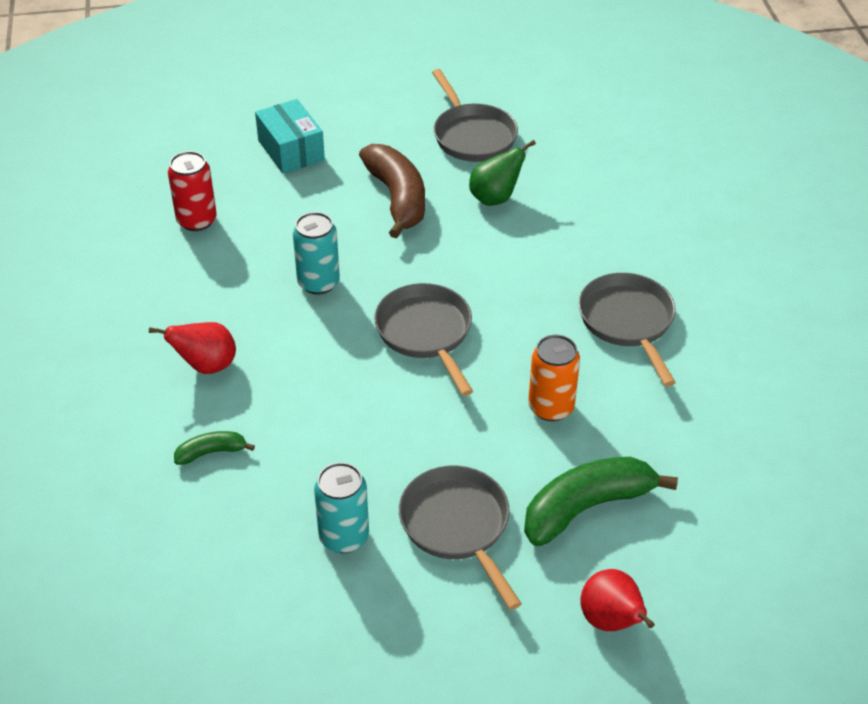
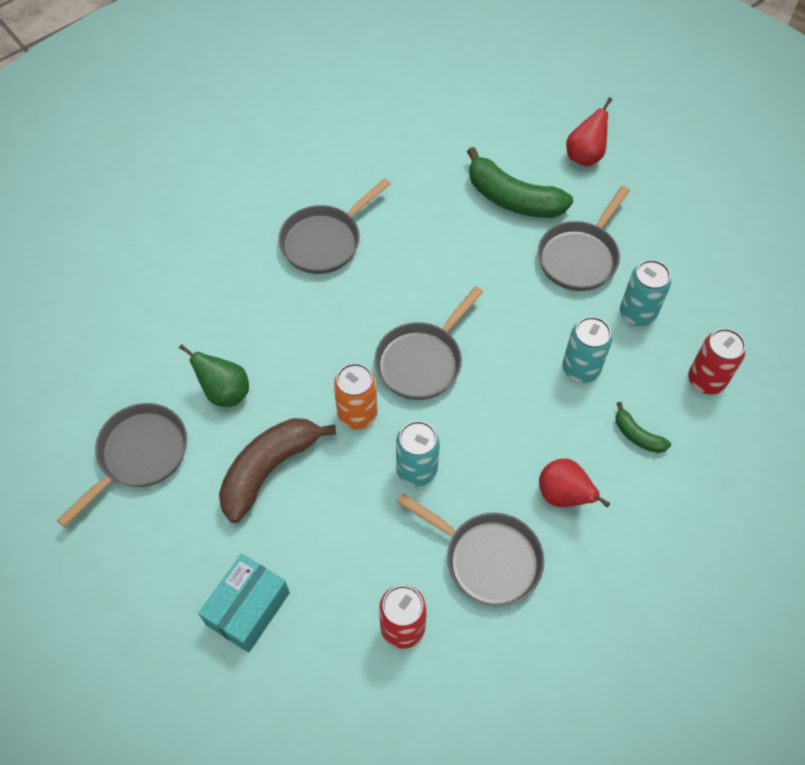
camera: 120 degrees left, 15 degrees up
orange can [528,335,580,421] -> orange can moved to [334,363,378,429]
none -> grey pan [397,493,544,606]
none -> turquoise can [562,317,612,383]
none -> red can [688,328,746,395]

